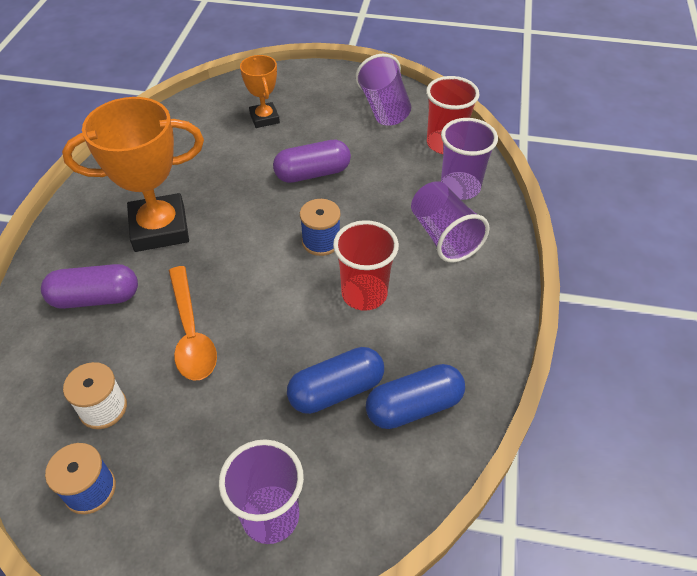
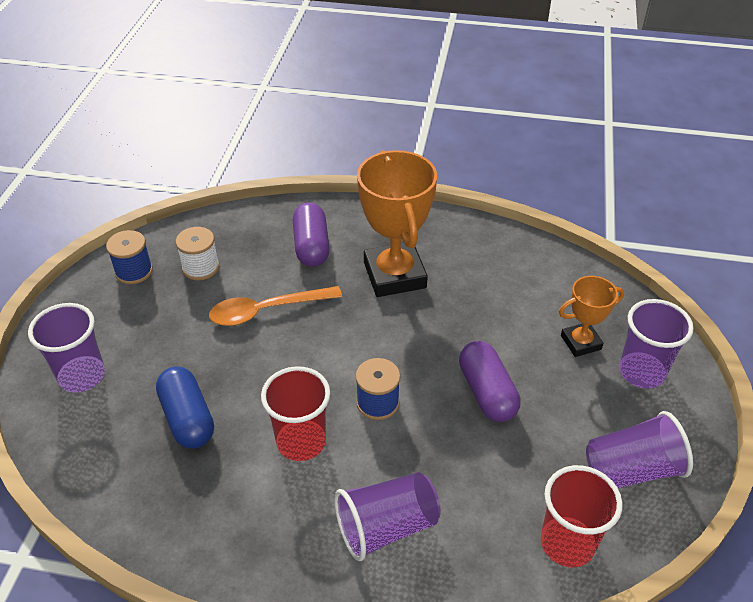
camera: 90 degrees right, 5 degrees down
blue capsule [366,364,465,429] -> none
purple cup [441,118,498,200] -> purple cup moved to [619,299,694,388]

